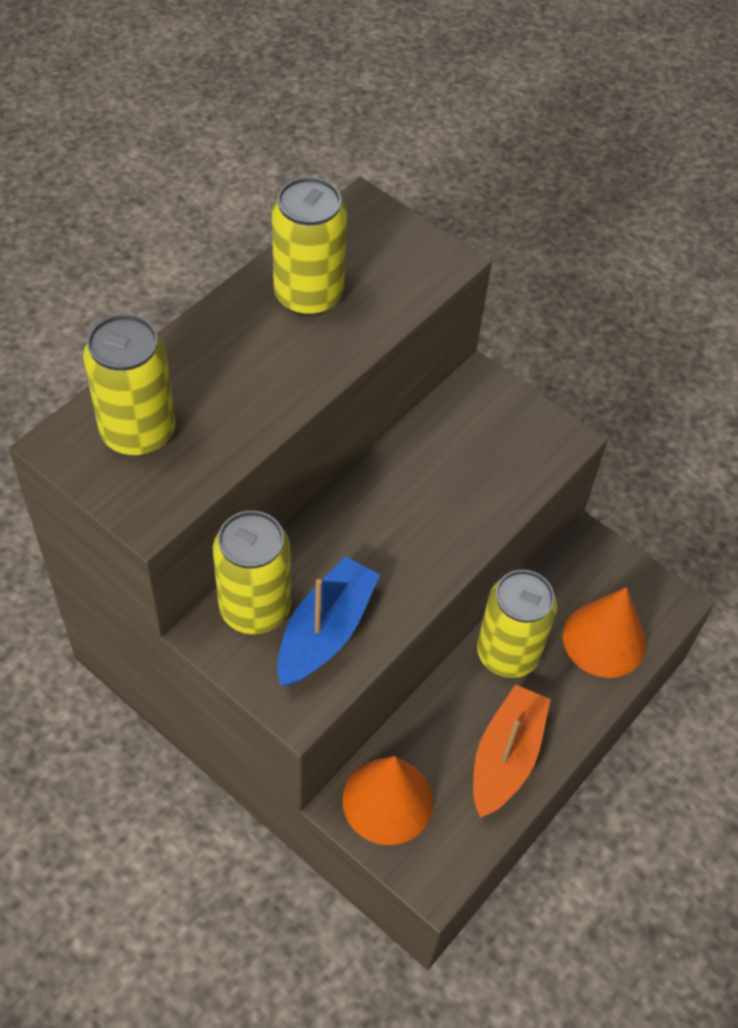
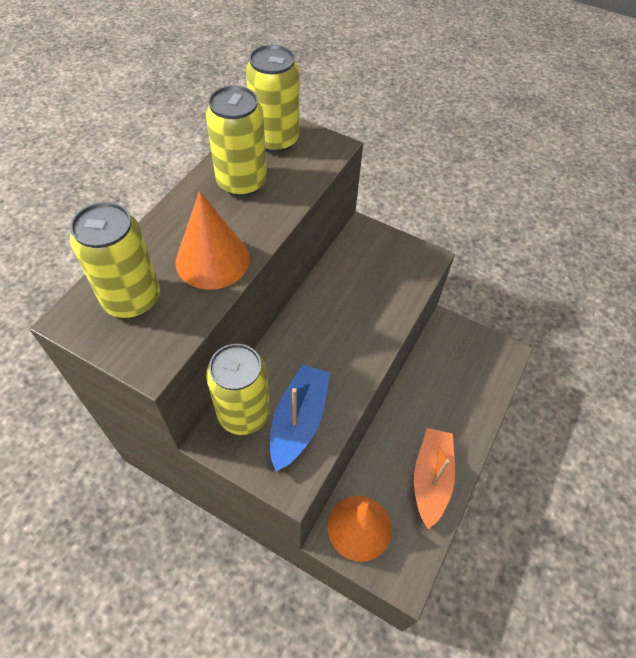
camera: 10 degrees left, 0 degrees up
yellow can [477,570,557,678] -> yellow can moved to [246,45,299,153]
orange cone [563,587,646,678] -> orange cone moved to [176,191,250,290]

